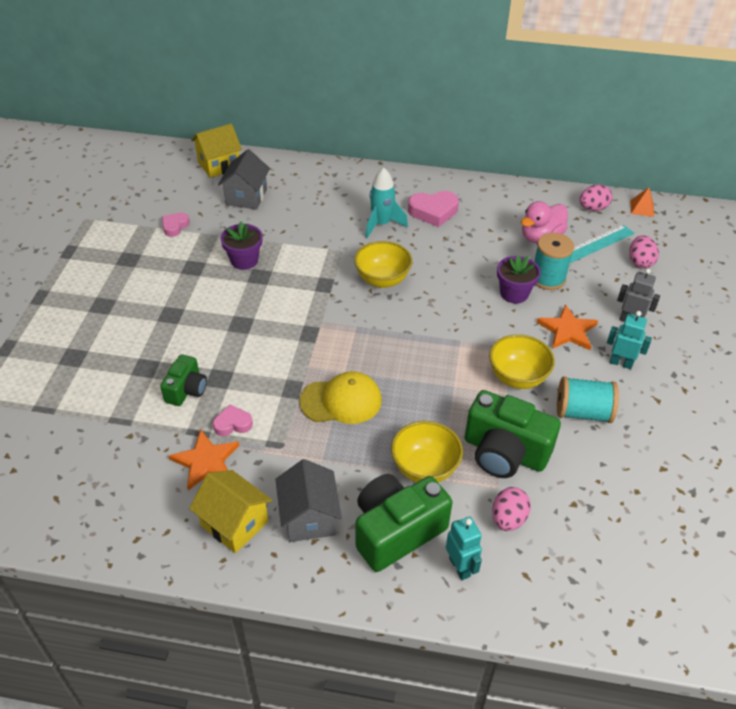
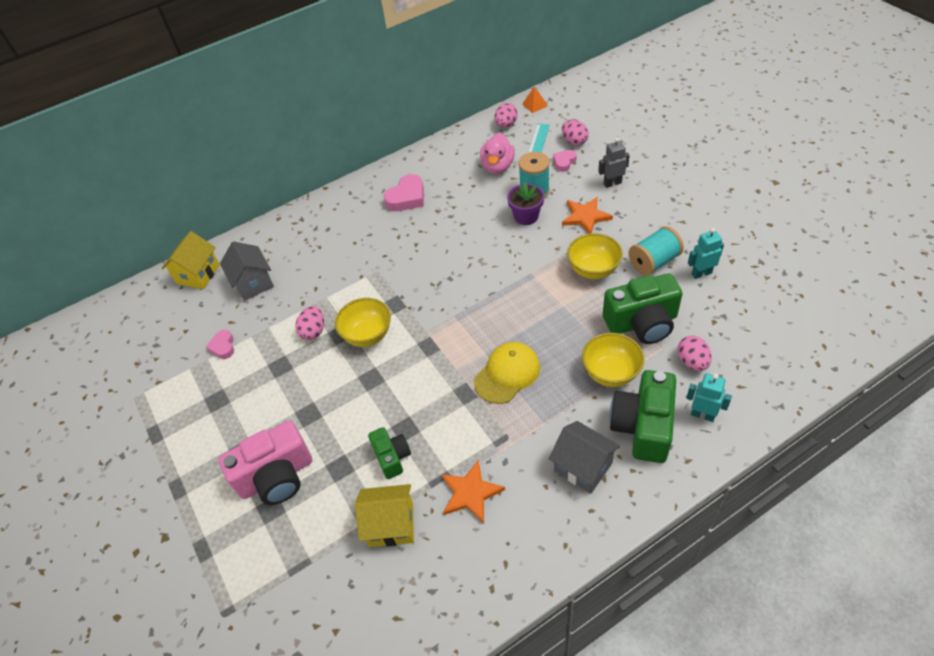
camera: 35 degrees left, 5 degrees up
yellow house [189,470,272,553] -> yellow house moved to [354,484,414,547]
pink heart [213,405,253,436] -> pink heart moved to [553,150,577,172]
purple flower pot [220,221,263,270] -> pink egg [295,306,324,340]
yellow bowl [354,241,412,288] -> yellow bowl moved to [335,298,391,347]
turquoise rocket [365,168,408,238] -> none
turquoise robot [607,311,652,369] -> turquoise robot moved to [688,228,724,279]
none -> pink camera [219,420,312,505]

